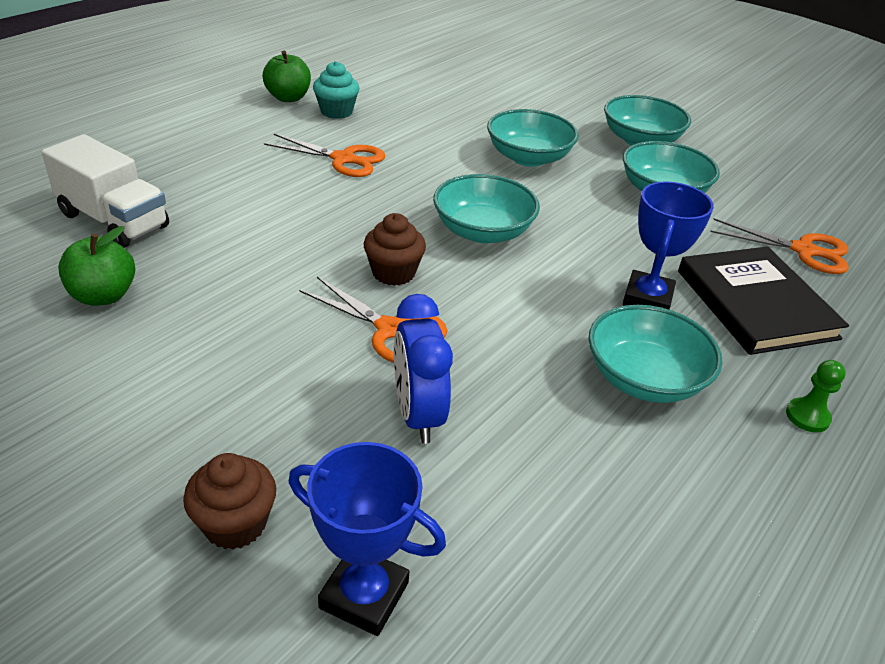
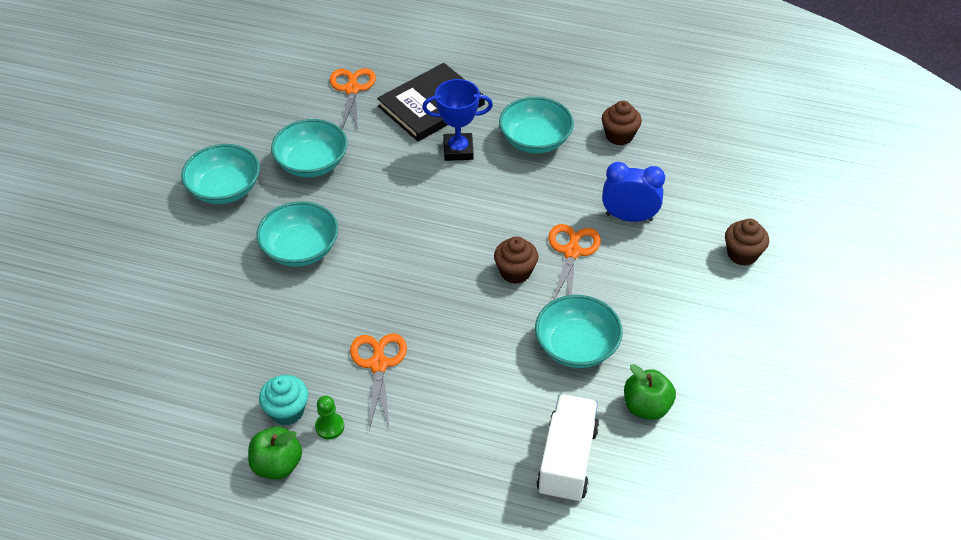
camera: 110 degrees left, 10 degrees up
blue trophy [289,442,446,636] -> none
blue clock [394,294,453,444] -> blue clock turned 135 degrees counterclockwise [602,162,665,222]
turquoise bowl [433,174,540,243] -> turquoise bowl moved to [535,295,623,368]
green pawn [786,360,846,433] -> green pawn moved to [315,396,344,439]
none -> brown cupcake [602,101,642,146]

